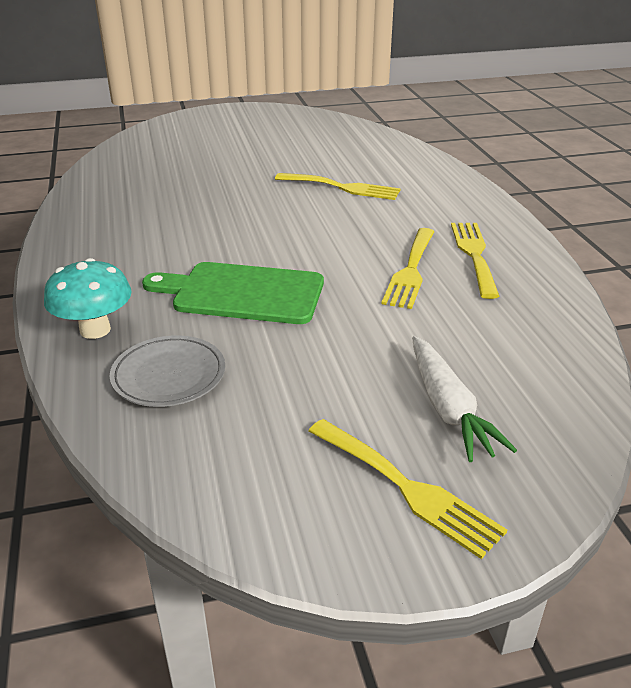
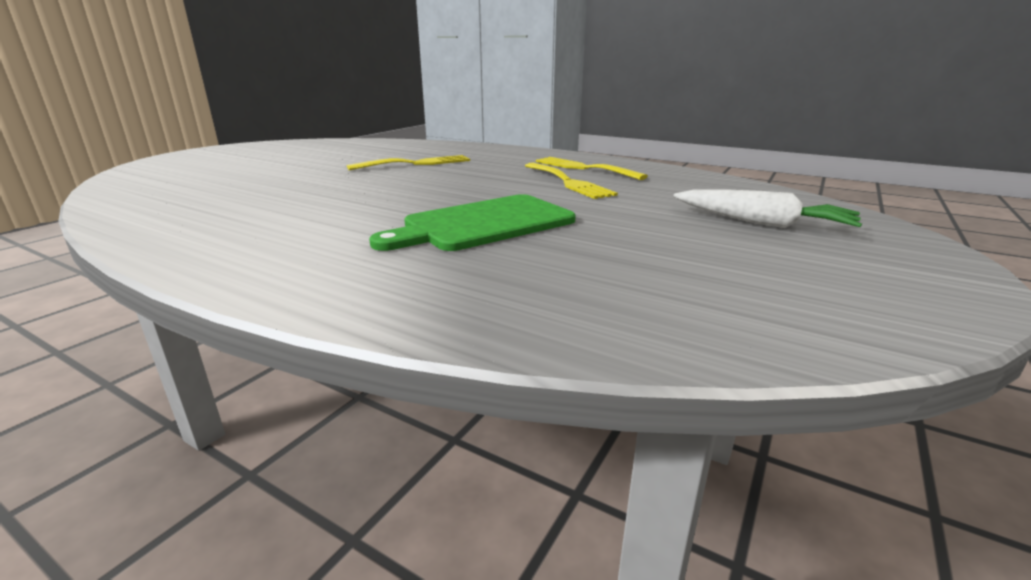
camera: 45 degrees left, 10 degrees down
turquoise mushroom [44,258,132,339] -> none
grey plate [110,335,225,407] -> none
yellow fork [308,419,507,559] -> none

